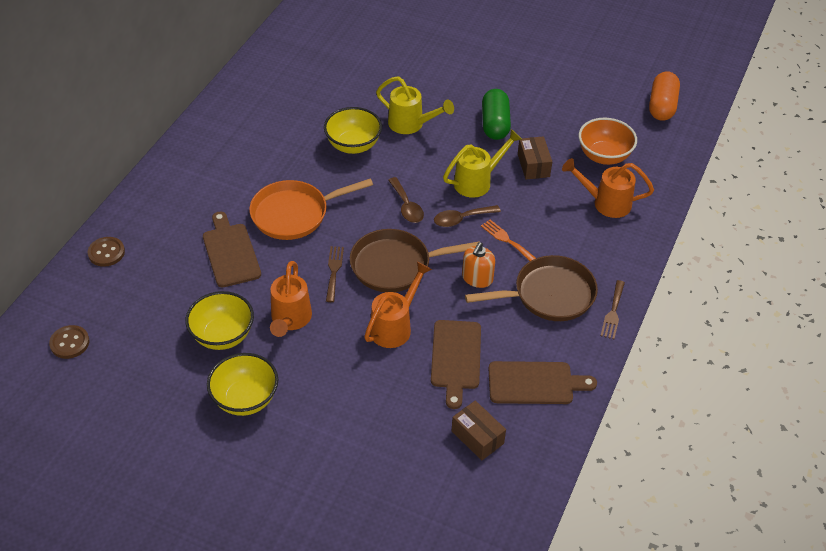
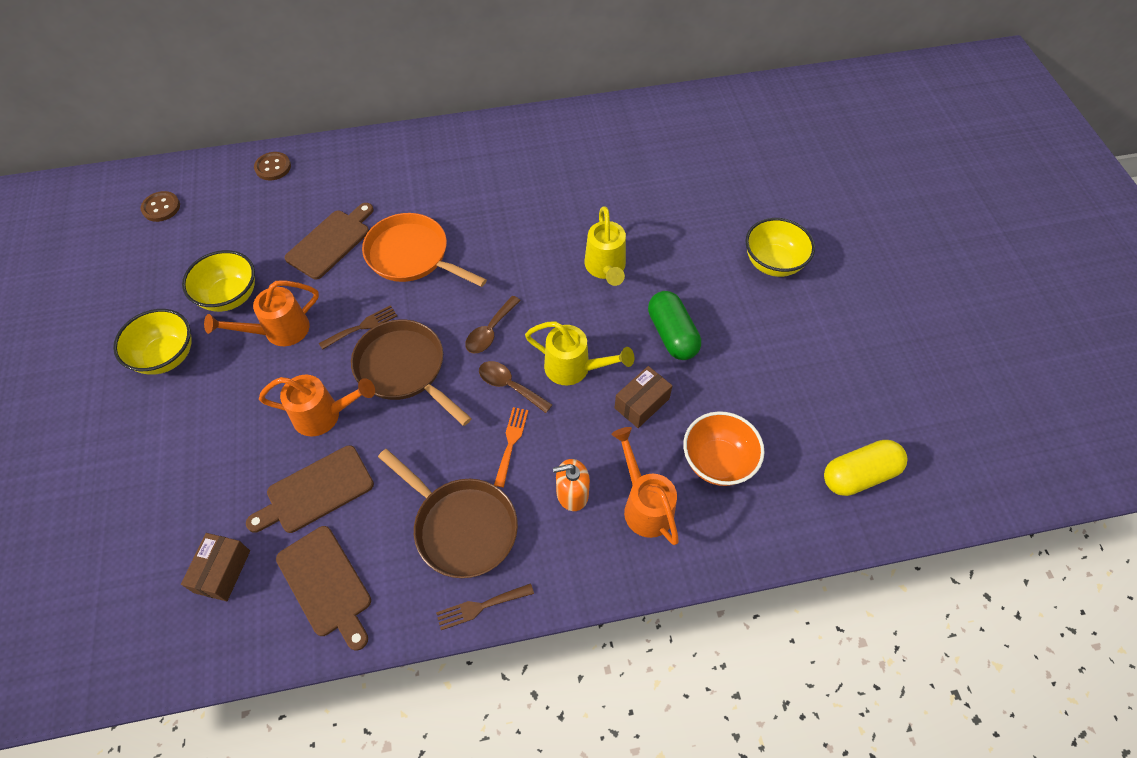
camera: 55 degrees right, 10 degrees up
yellow bowl [324,107,382,154] -> yellow bowl moved to [745,218,815,277]
orange soap dispenser [462,242,495,288] -> orange soap dispenser moved to [553,459,590,511]
green capsule [482,89,511,140] -> green capsule turned 75 degrees counterclockwise [648,291,701,360]
orange capsule [649,71,680,121] -> yellow capsule [824,440,908,496]

